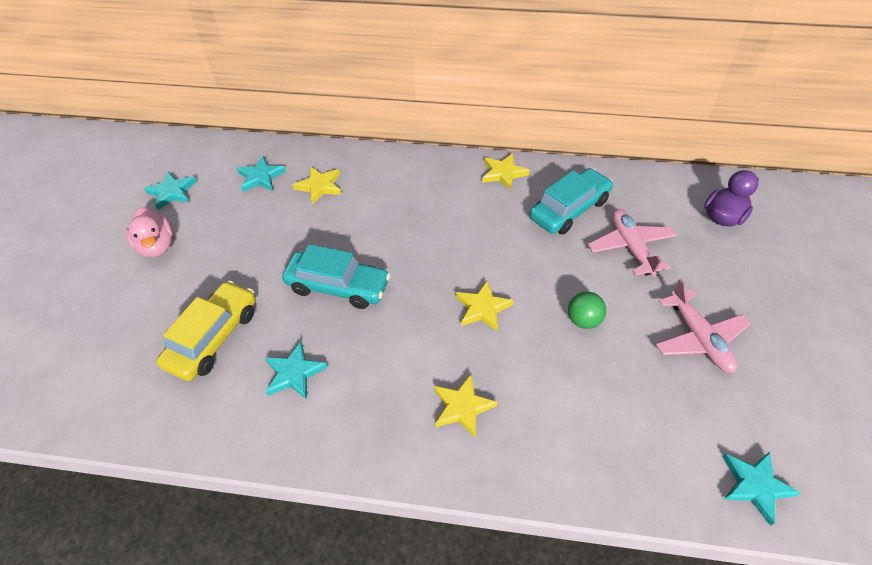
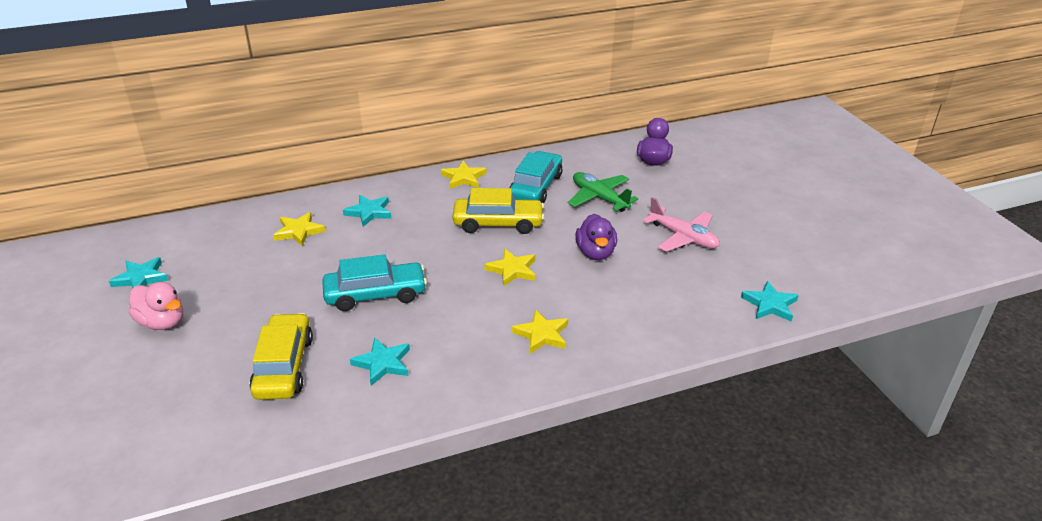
camera: 30 degrees left, 15 degrees down
turquoise star [237,156,286,192] -> turquoise star moved to [343,195,391,227]
green ball [568,292,606,329] -> purple duck [575,214,617,260]
pink plane [588,209,677,277] -> green plane [568,172,638,212]
none -> yellow car [452,188,544,234]

